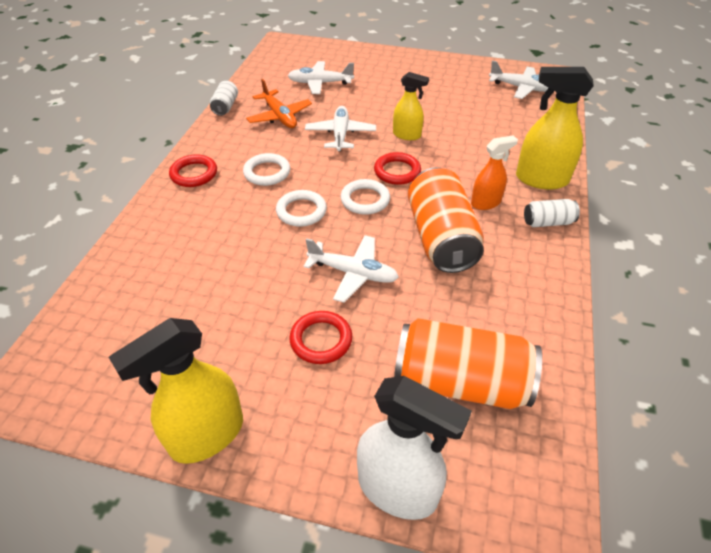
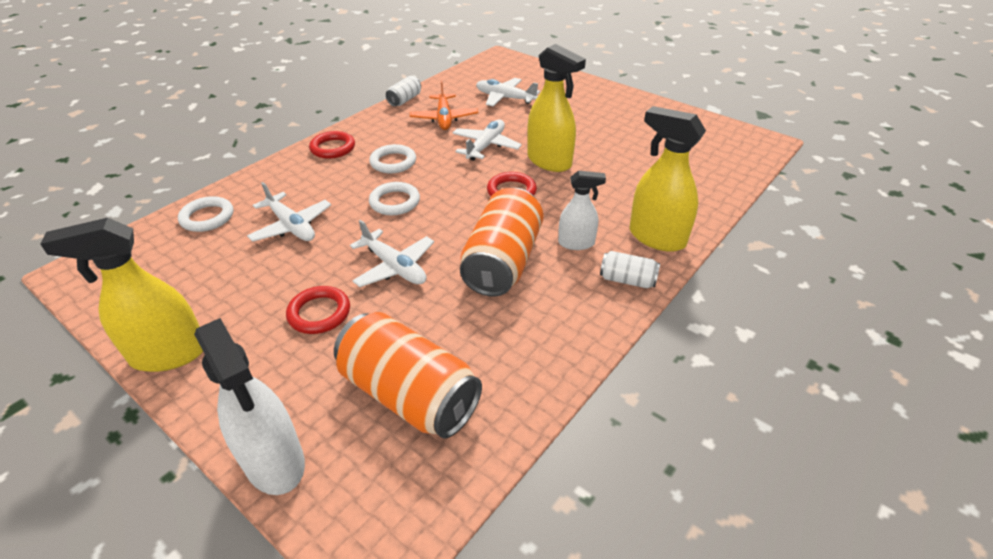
camera: 25 degrees right, 5 degrees down
white ring [341,179,390,215] -> white ring moved to [178,196,233,232]
yellow spray bottle [393,72,429,140] -> yellow spray bottle [527,44,586,172], size x1.65
orange spray bottle [471,135,518,210] -> white spray bottle [558,171,606,250]
white plane [489,61,548,99] -> white plane moved to [247,182,331,242]

